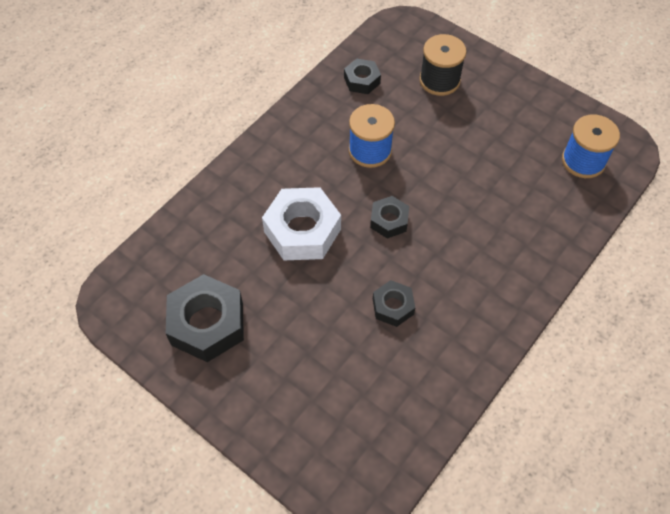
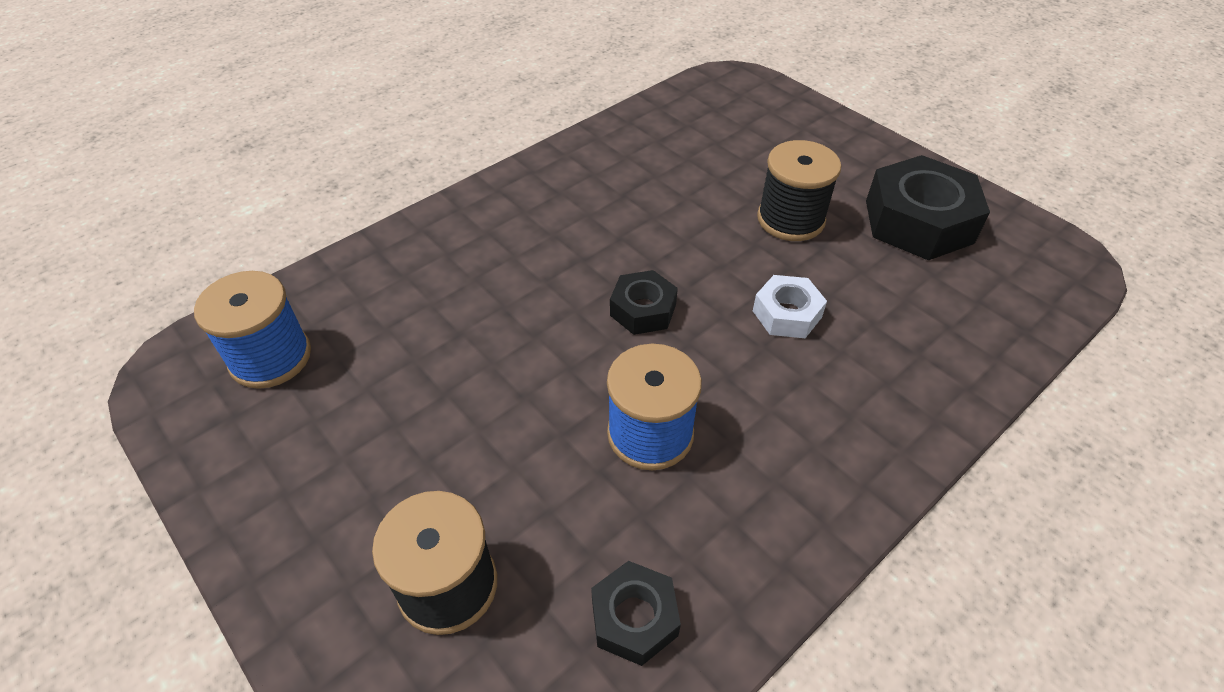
camera: 170 degrees left, 10 degrees down
white nut [262,187,341,260] -> white nut [753,275,827,338], size x0.55
black nut [373,280,415,327] -> none
none -> black spool [757,140,841,241]

